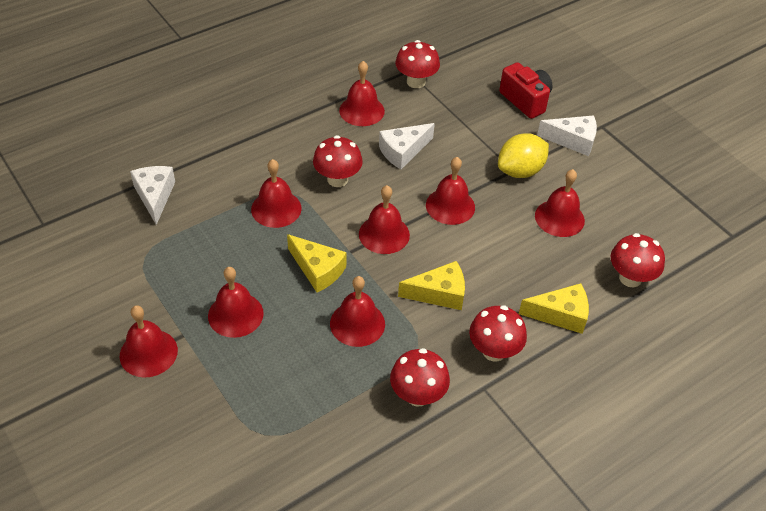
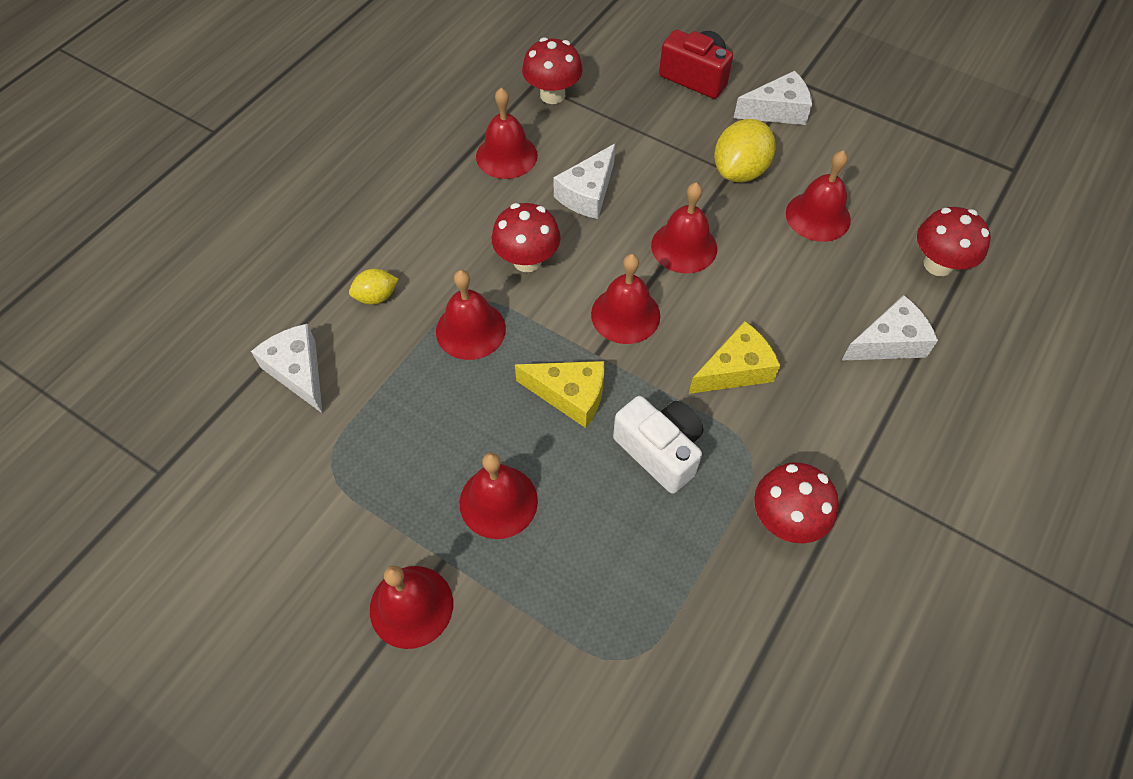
camera: 20 degrees left, 10 degrees up
red bell [330,276,385,347] -> white camera [613,396,703,494]
red mushroom [469,305,527,362] -> none
yellow cheese [519,283,589,334] -> white cheese [841,295,938,361]
none -> yellow lemon [349,269,398,305]

